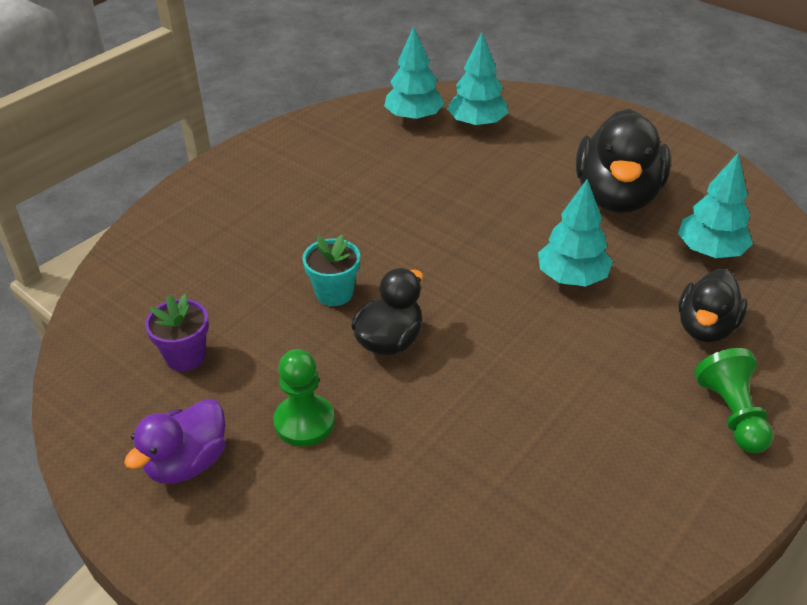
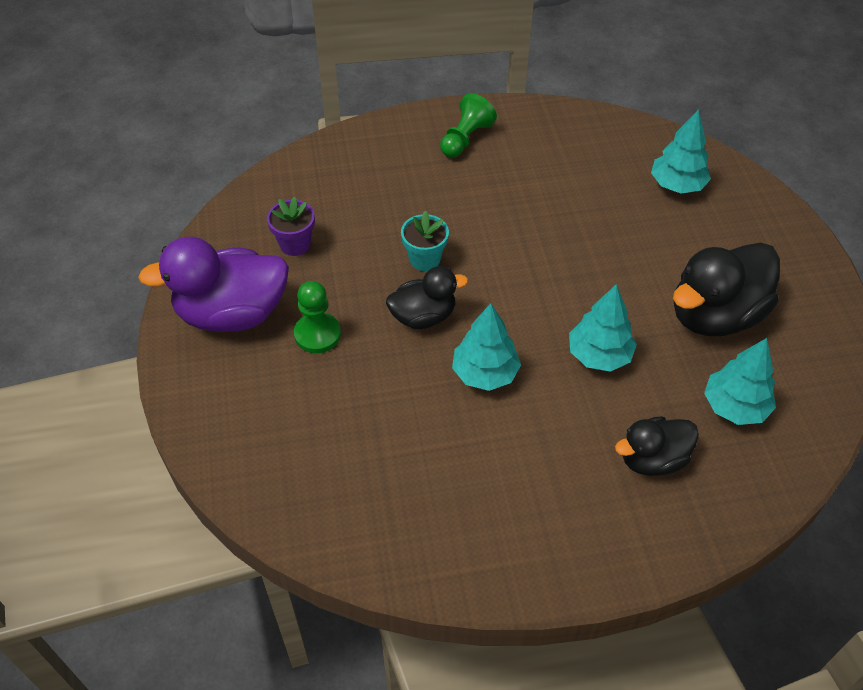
camera: 40 degrees right, 10 degrees up
purple duck [124,399,226,484] -> purple duck [138,237,289,332], size x1.68
turquoise tree [384,26,445,122] -> turquoise tree moved to [452,303,521,391]
green pawn [694,348,773,453] -> green pawn moved to [440,93,497,158]

